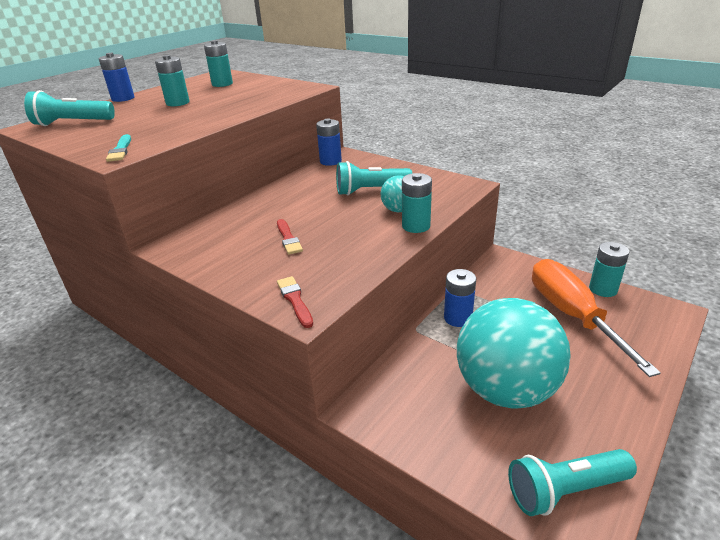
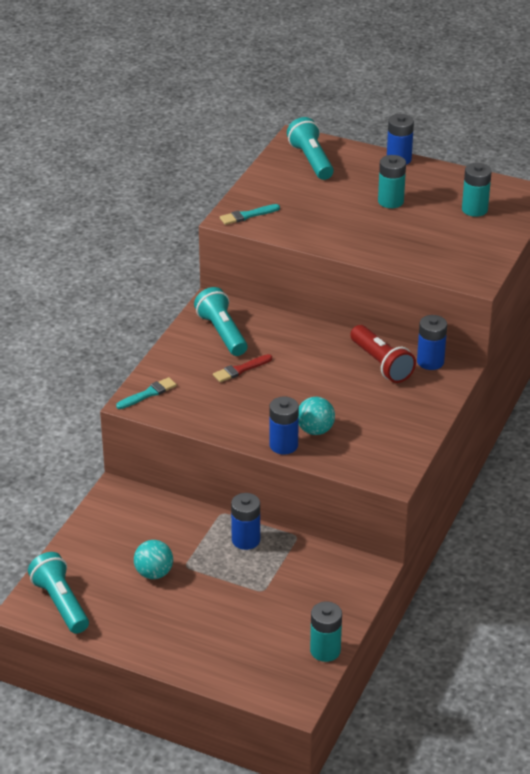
camera: 75 degrees right, 5 degrees up
red brush [277,276,313,328] -> turquoise brush [116,377,177,409]
turquoise flashlight [336,161,413,196] -> turquoise flashlight moved to [194,287,247,356]
turquoise battery [402,173,432,233] -> blue battery [269,397,299,454]
turquoise ball [457,298,571,409] -> turquoise ball [134,540,173,579], size x0.44
orange screwdriver [532,259,661,377] -> none
none -> red flashlight [350,325,416,383]

